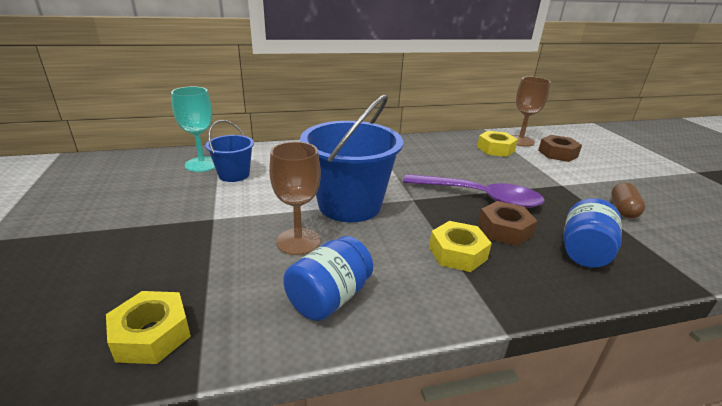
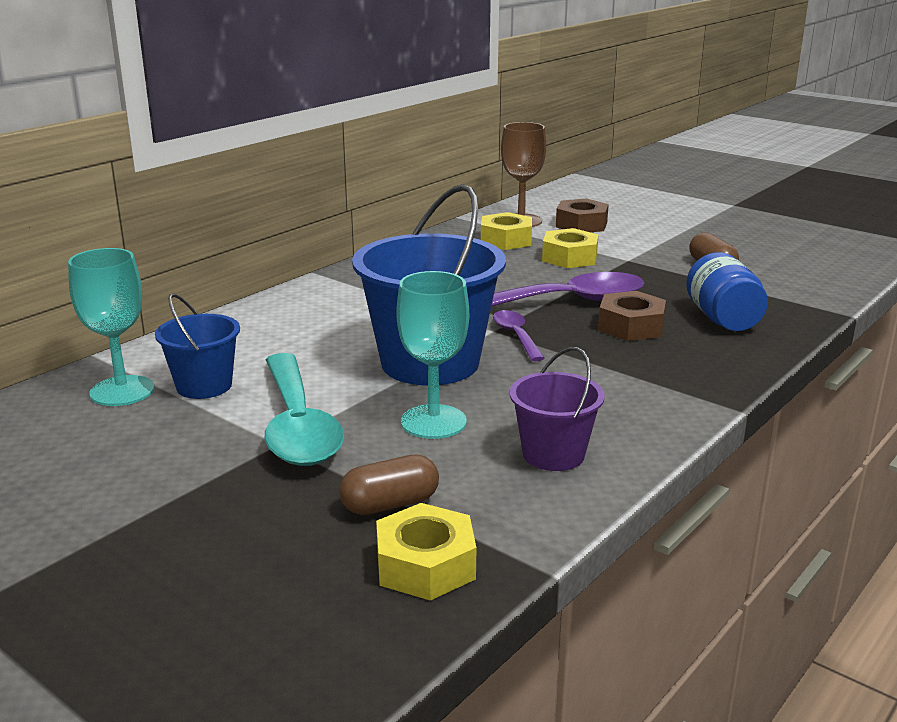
camera: 35 degrees left, 5 degrees down
brown goblet [269,142,321,255] -> turquoise goblet [396,271,469,439]
blue jar [283,236,373,321] -> purple bucket [510,347,605,471]
yellow nut [429,221,492,272] -> yellow nut moved to [542,228,598,268]
none -> turquoise spoon [265,353,344,466]
none -> brown capsule [339,454,439,515]
none -> purple spoon [493,310,545,361]

